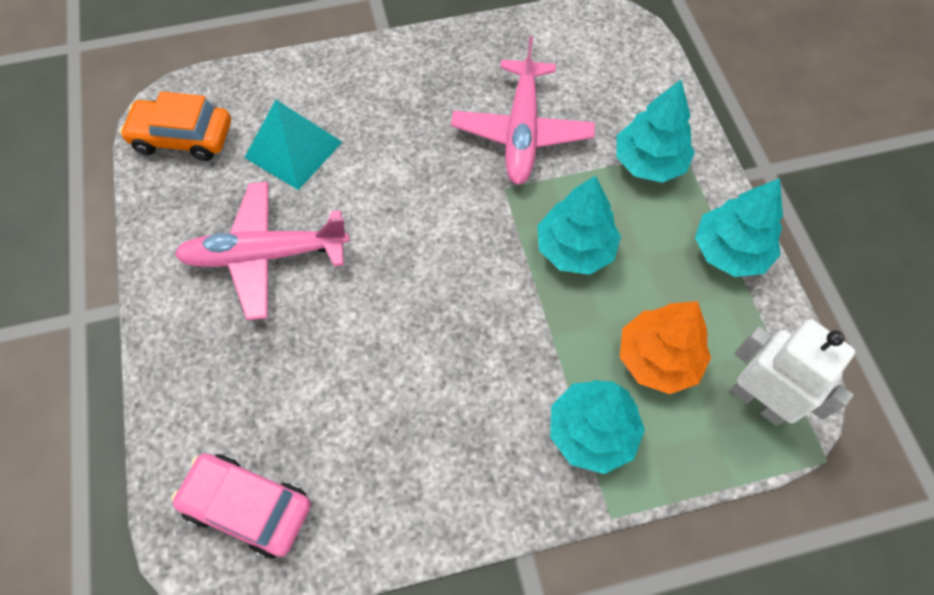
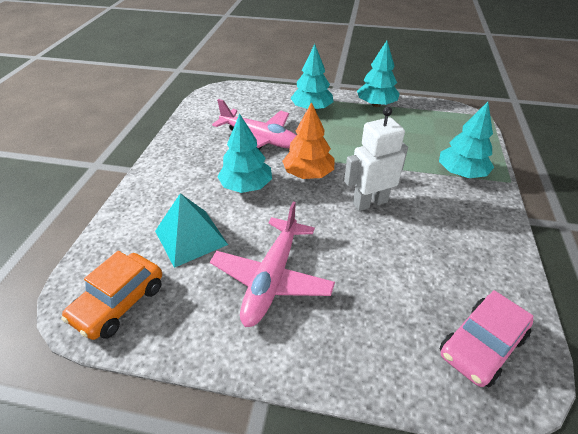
camera: 65 degrees left, 20 degrees down
turquoise tree [537,175,621,275] -> turquoise tree moved to [217,114,272,193]
orange tree [620,301,711,394] -> orange tree moved to [282,102,335,179]
white robot [730,319,855,426] -> white robot moved to [344,107,408,211]

